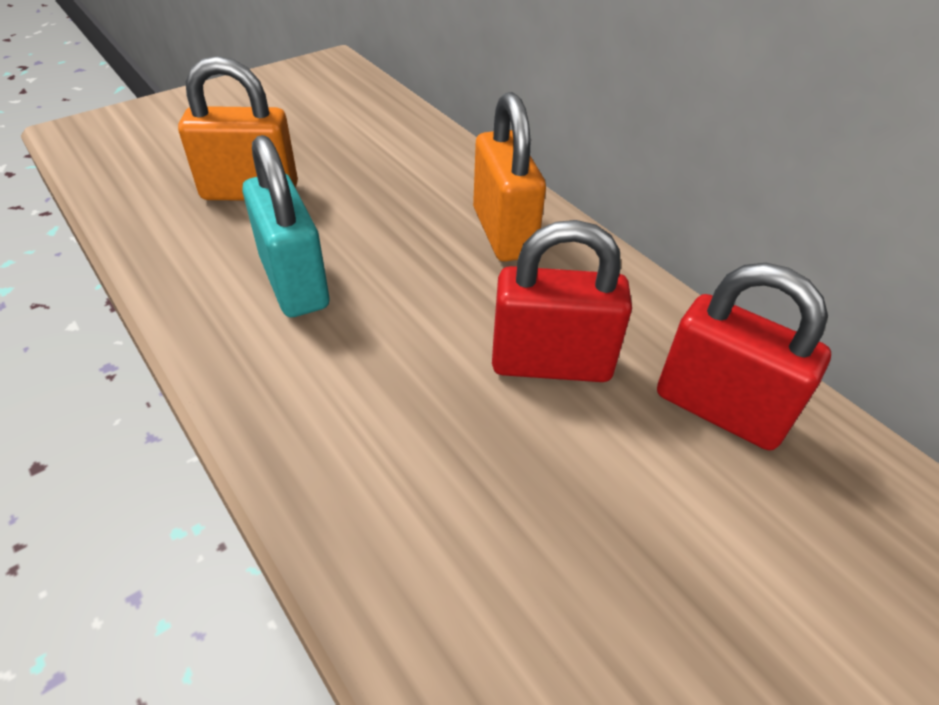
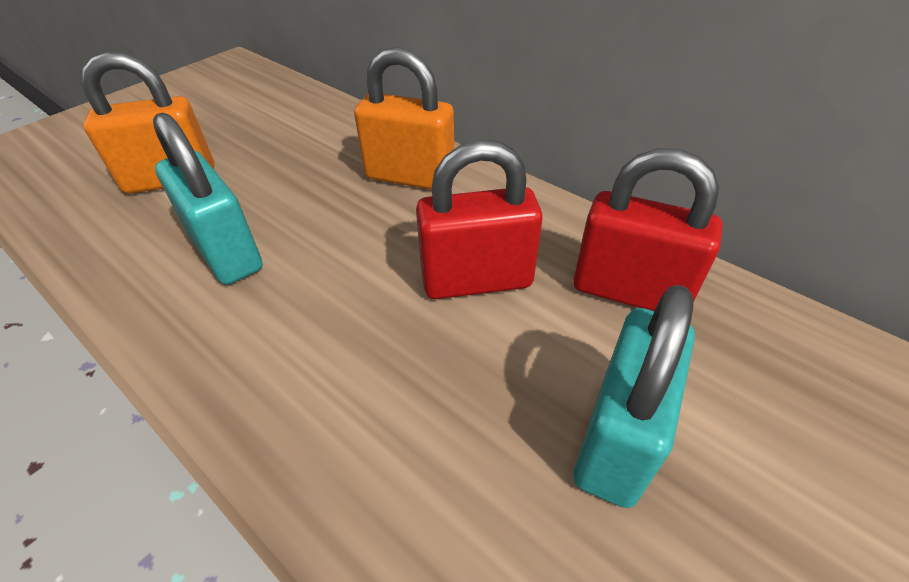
camera: 10 degrees left, 0 degrees up
orange padlock [473,92,546,262] -> orange padlock turned 45 degrees counterclockwise [354,47,454,190]
none -> turquoise padlock [574,285,695,508]

